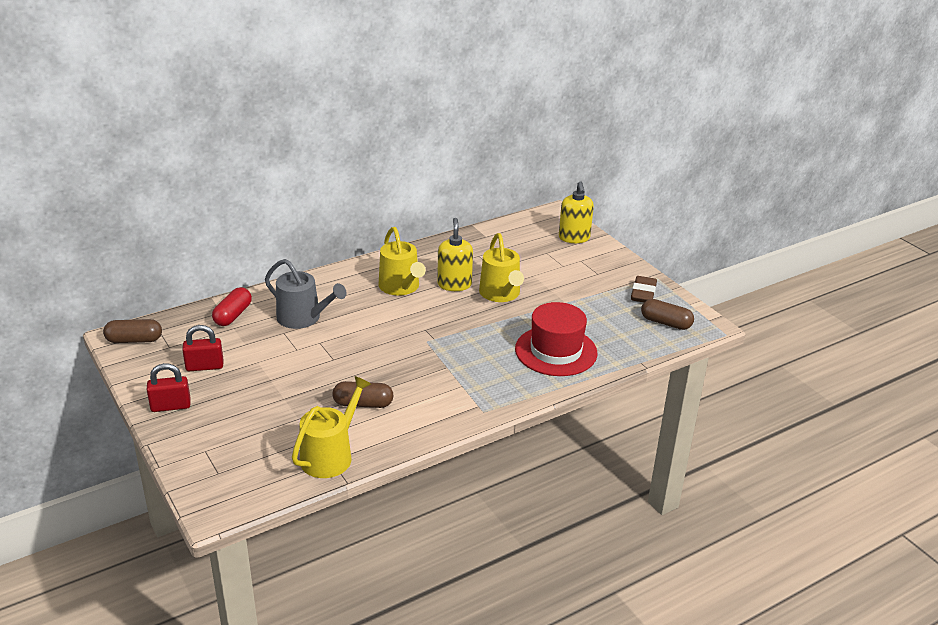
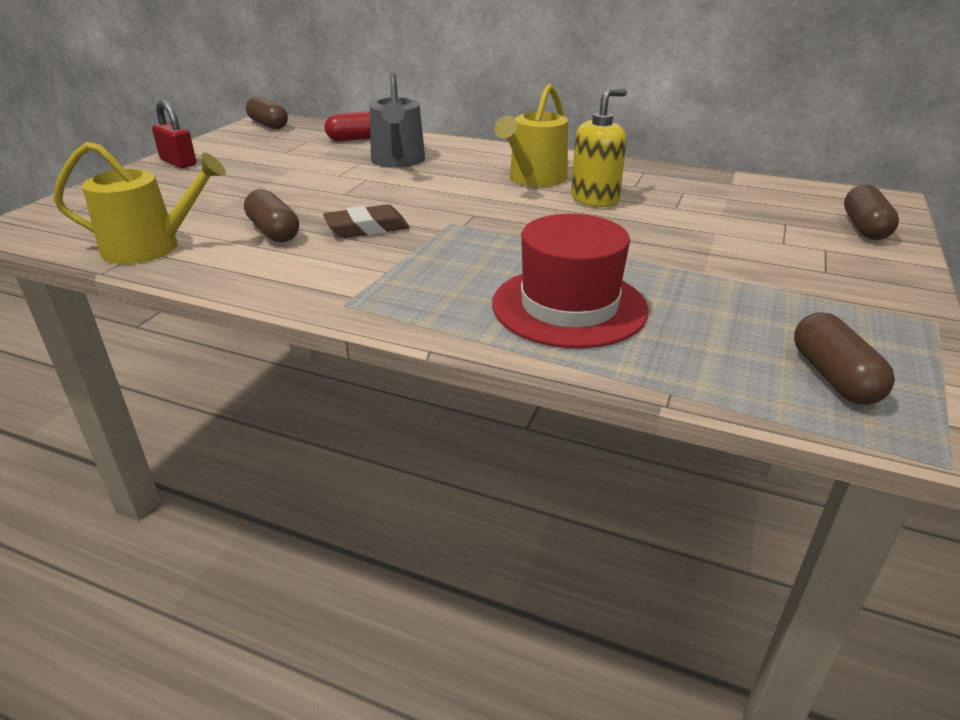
camera: 55 degrees right, 0 degrees up
red padlock [182,325,224,371] -> none
yellow watering can [479,233,524,302] -> none
yellow soap dispenser [559,181,594,243] -> brown capsule [844,184,899,240]
brown eraser [631,276,657,302] -> brown eraser moved to [323,204,410,238]

